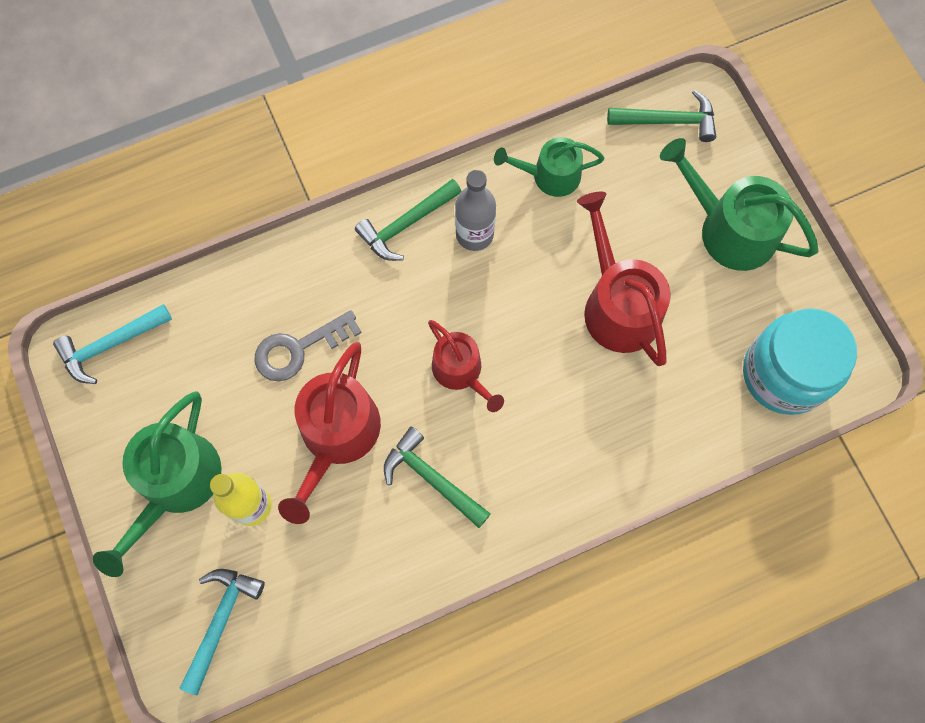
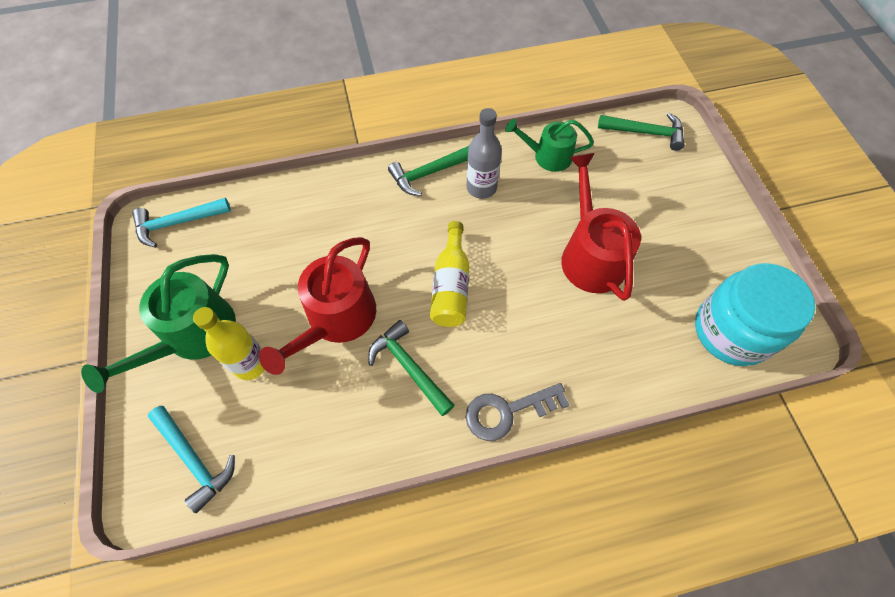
camera: 10 degrees right, 10 degrees down
turquoise hammer [180,569,265,695] -> turquoise hammer turned 105 degrees clockwise [147,406,235,513]
grey key [255,310,362,381] -> grey key moved to [466,383,569,441]
red watering can [428,320,504,412] -> yellow bottle [430,221,469,327]
green watering can [660,138,819,271] -> none

